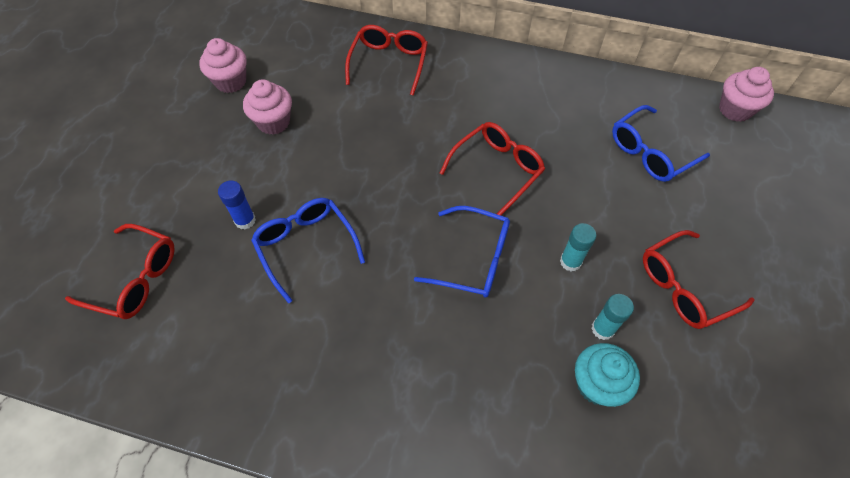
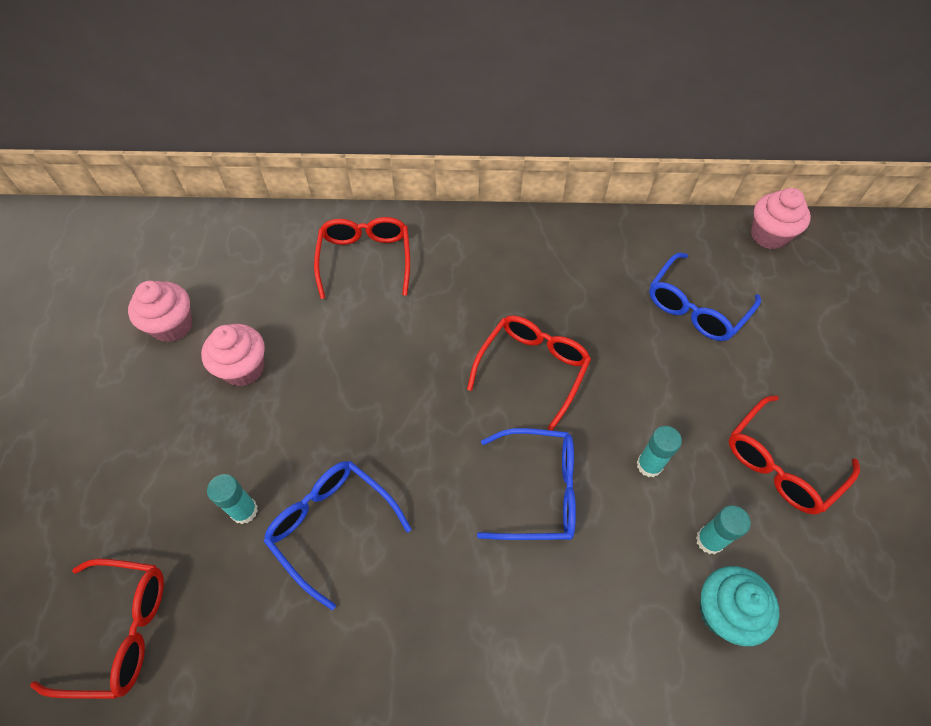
camera: 15 degrees left, 0 degrees up
blue glue stick [218,180,256,229] -> turquoise glue stick [207,474,258,524]

